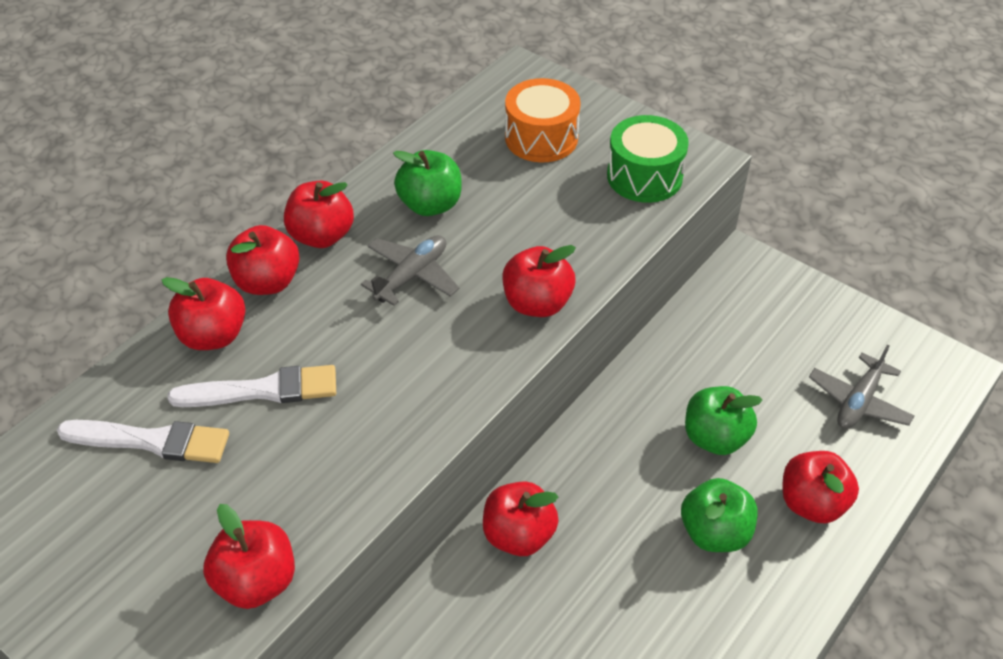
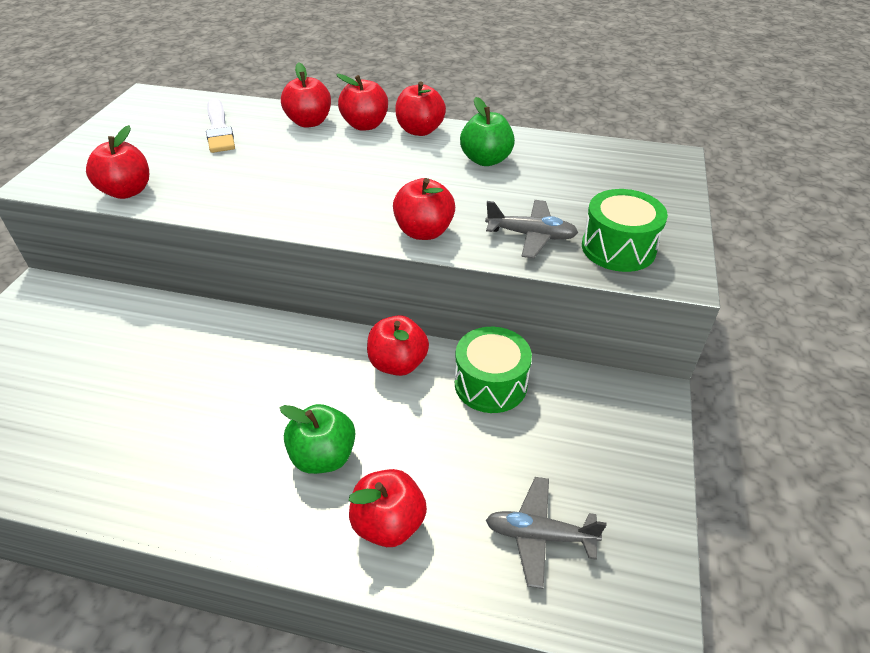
camera: 65 degrees right, 5 degrees down
white brush [167,365,336,407] -> none
grey plane [361,235,459,306] -> grey plane moved to [485,200,578,259]
red apple [483,481,559,556] -> red apple moved to [367,315,429,376]
orange drum [505,78,581,162] -> none
green apple [685,386,763,455] -> none
none -> green drum [455,327,532,413]

